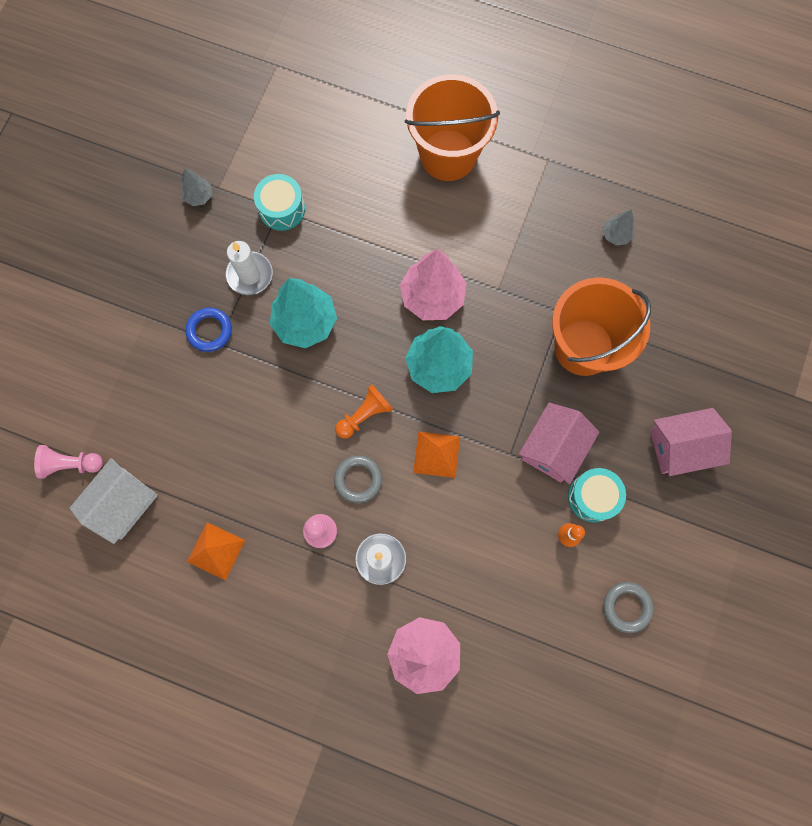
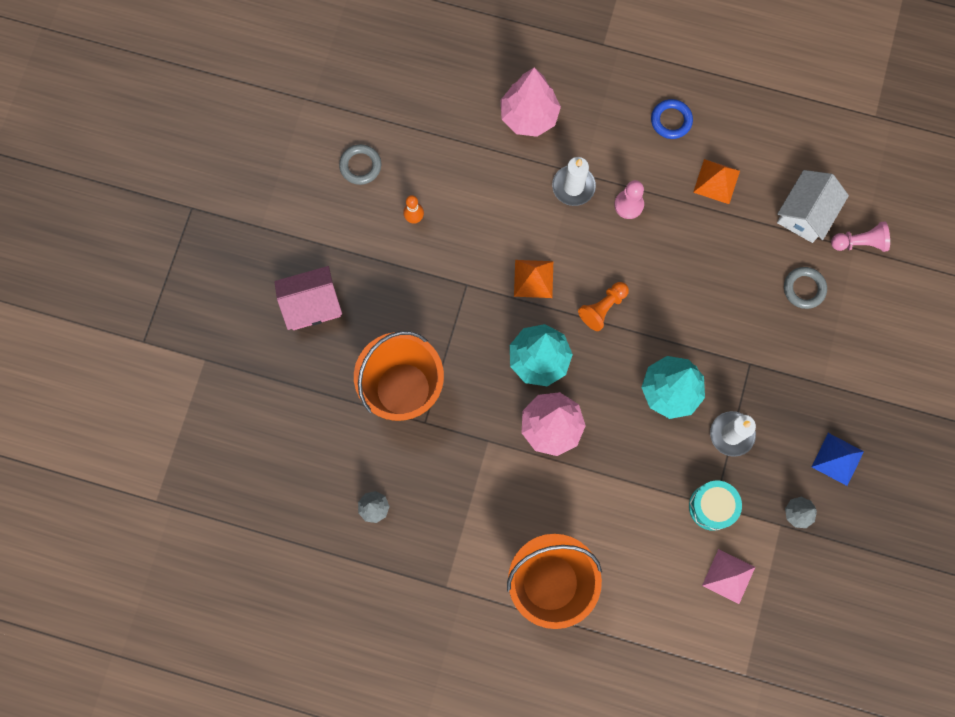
camera: 175 degrees right, 0 degrees up
blue ring [185,308,232,352] -> blue ring moved to [651,99,693,139]
grey ring [334,455,382,503] -> grey ring moved to [784,267,827,309]
pink house [519,403,599,485] -> none
turquoise drum [568,468,626,522] -> none
none -> pink pyramid [702,549,755,604]
none -> blue pyramid [811,433,864,486]

